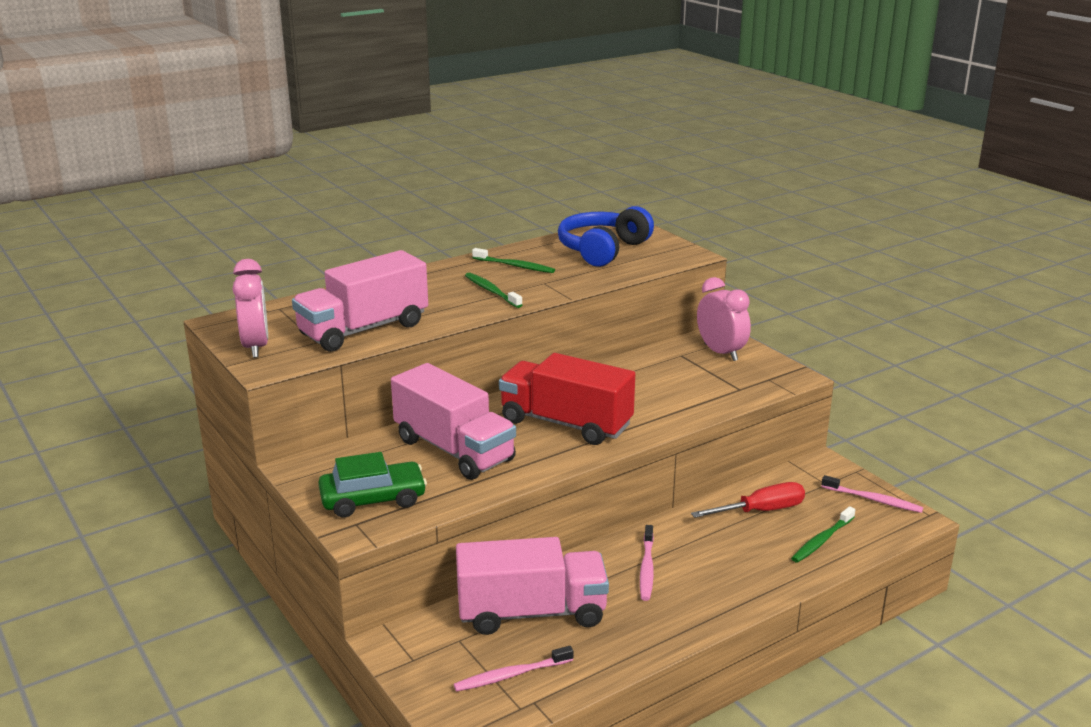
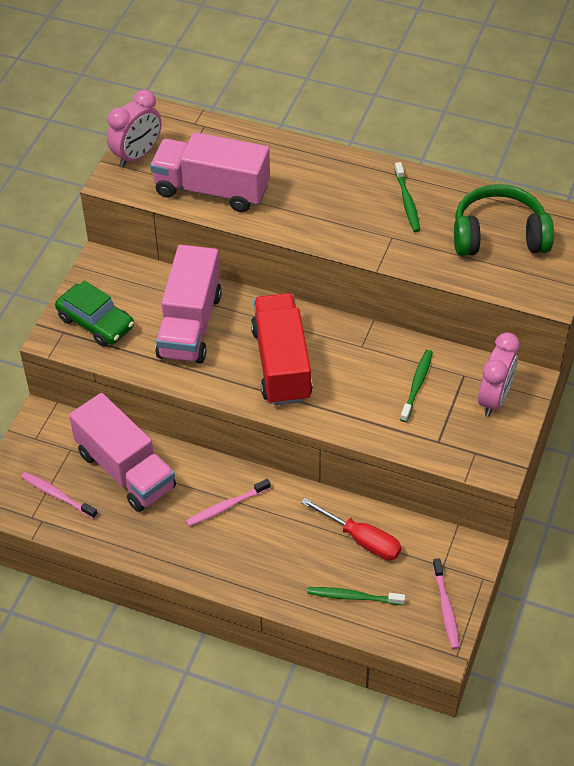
camera: 55 degrees right, 25 degrees up
green toothbrush [465,273,522,308] -> green toothbrush moved to [400,350,433,422]
blue headphones [558,206,654,267] -> green headphones [454,184,554,256]

